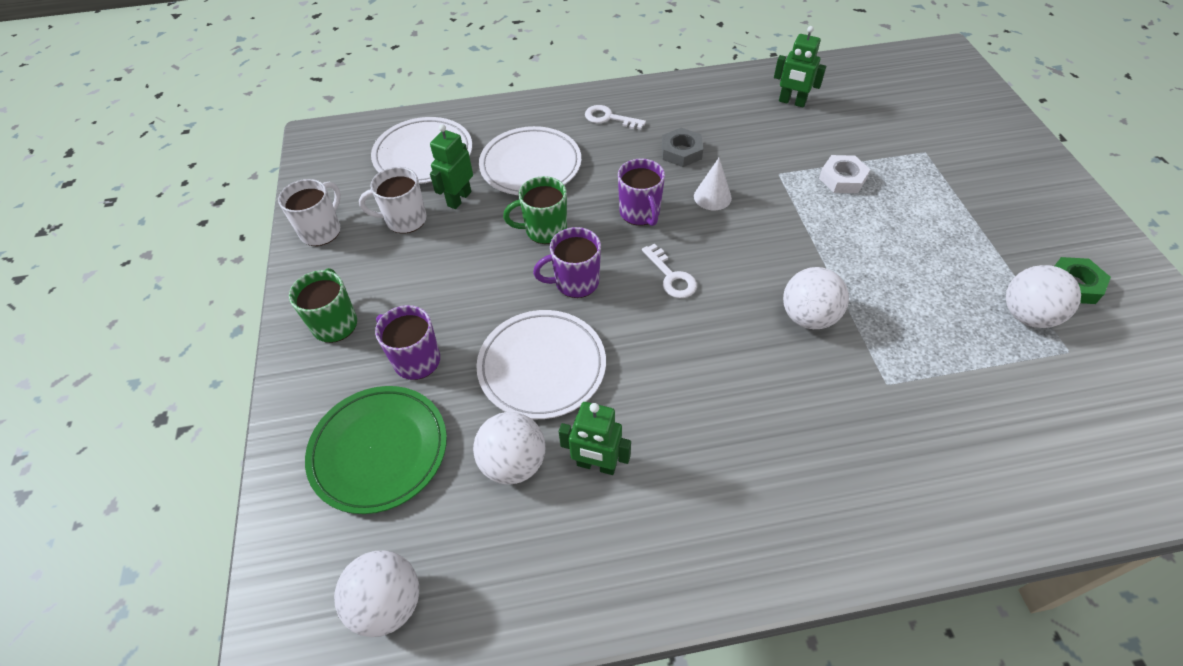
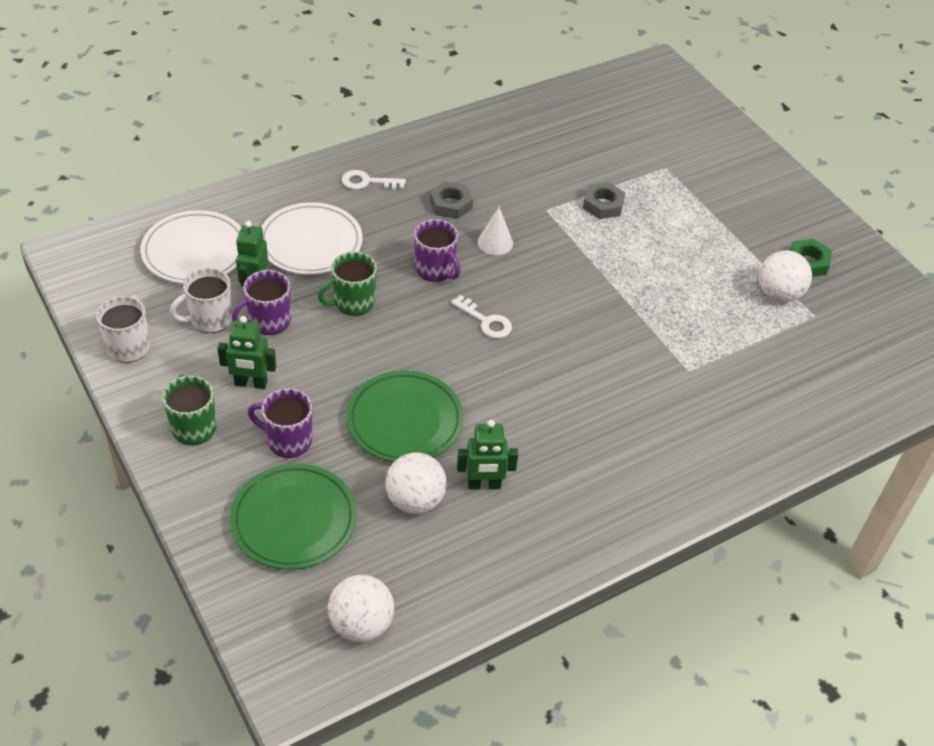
camera: 25 degrees left, 5 degrees down
white plate [476,310,606,419] -> green plate [346,371,464,462]
purple mug [533,227,601,298] -> purple mug moved to [232,270,291,335]
green robot [774,26,826,108] -> green robot moved to [217,316,276,389]
white ball [783,267,849,329] -> none
white nut [819,155,870,193] -> grey nut [583,182,625,219]

